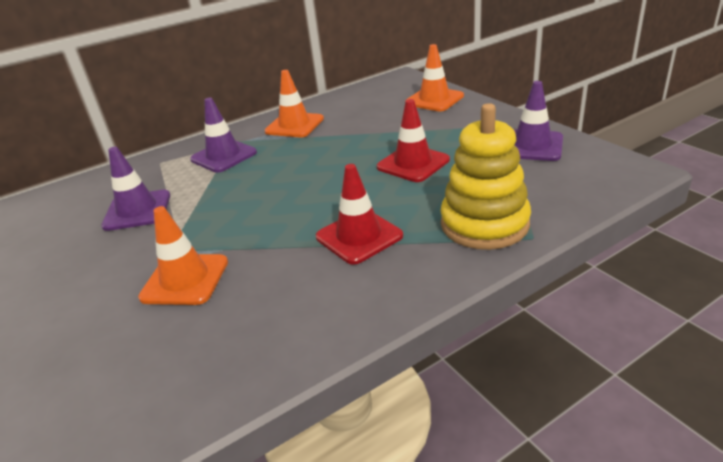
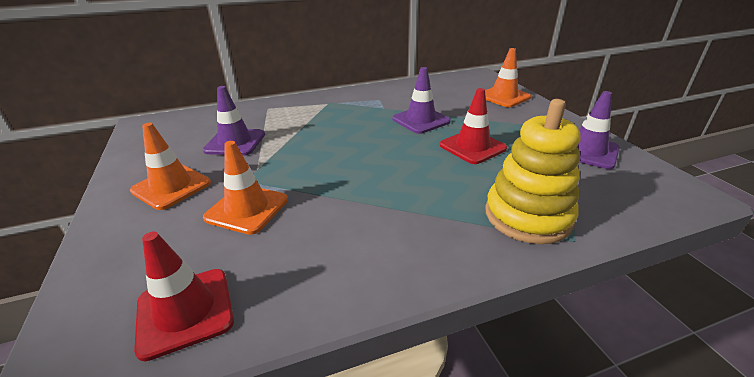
camera: 10 degrees right, 0 degrees up
purple traffic cone [190,98,257,173] -> purple traffic cone moved to [392,67,451,134]
orange traffic cone [265,70,324,137] -> orange traffic cone moved to [130,123,211,210]
red traffic cone [316,164,403,265] -> red traffic cone moved to [134,232,234,362]

